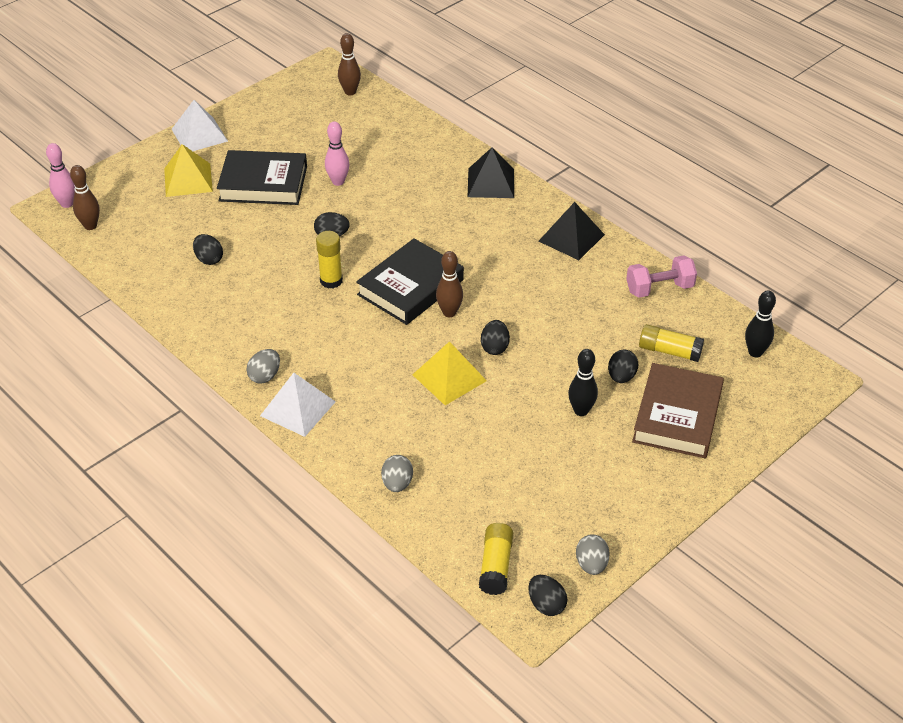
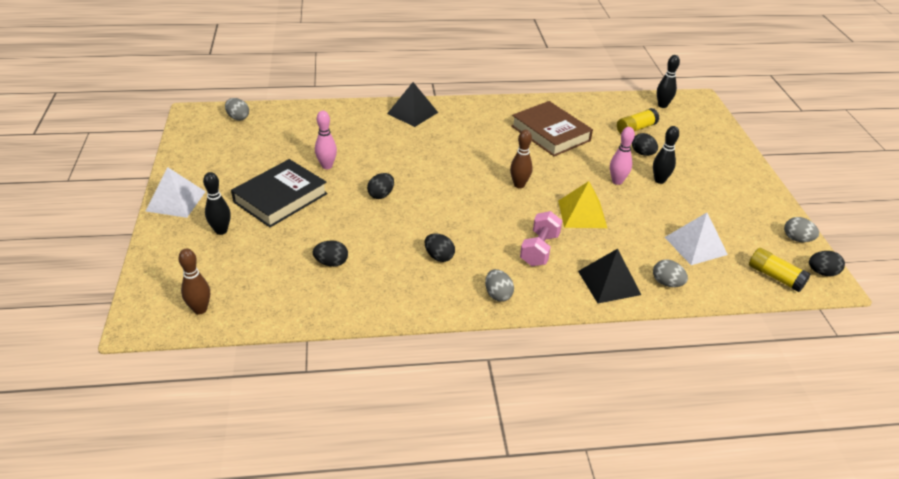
camera: 55 degrees left, 5 degrees down
pink bowling pin [46,143,75,208] -> pink bowling pin moved to [610,127,635,185]
yellow pyramid [164,144,213,197] -> black bowling pin [203,172,231,235]
white pyramid [260,373,336,437] -> white pyramid moved to [665,213,728,265]
yellow glue stick [316,231,343,289] -> none
brown bowling pin [338,33,361,96] -> grey egg [225,98,249,120]
black book [356,238,464,325] -> none
black egg [481,320,510,355] -> black egg moved to [425,233,455,262]
black pyramid [539,202,605,260] -> black pyramid moved to [578,249,641,303]
pink dumbbell [626,255,697,298] -> pink dumbbell moved to [520,211,562,266]
brown book [632,363,724,458] -> brown book moved to [511,101,593,156]

